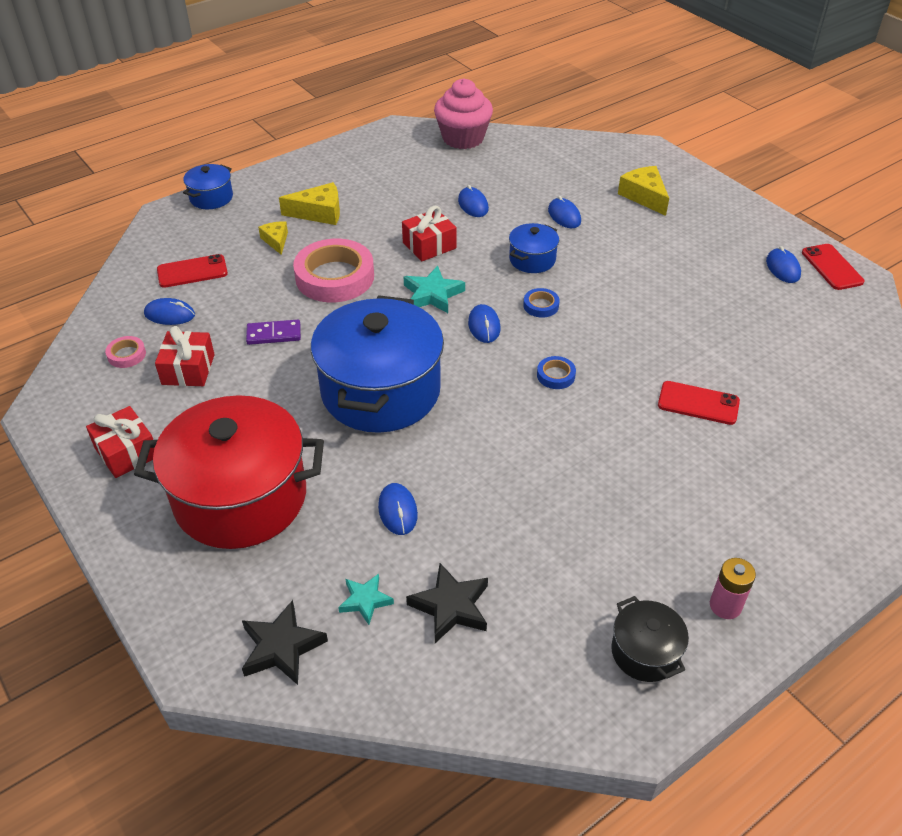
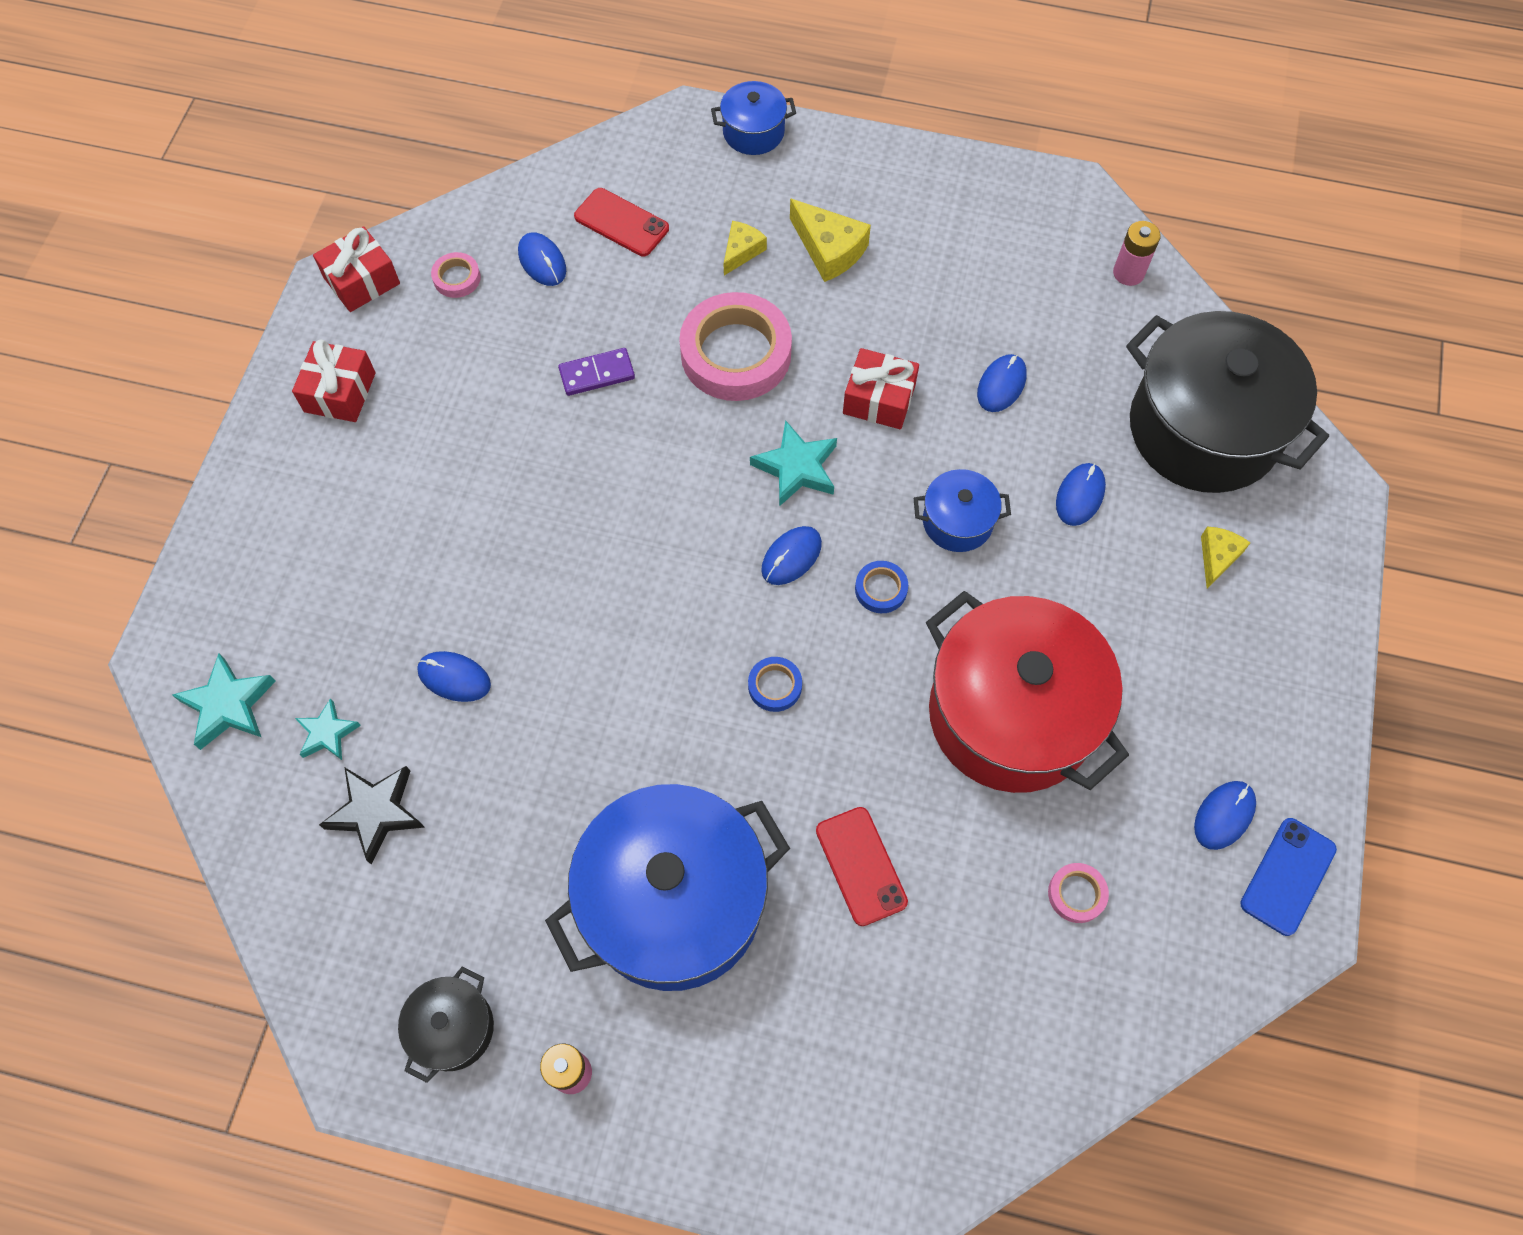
camera: 50 degrees right, 20 degrees up
red pot [134,395,324,549] -> red pot moved to [926,591,1129,793]
red gift [155,326,215,386] -> red gift moved to [313,226,400,312]
black star [242,600,328,685] -> turquoise star [172,653,276,750]
purple domino [246,320,301,345] -> purple domino turned 60 degrees counterclockwise [558,348,635,396]
blue pot [311,295,444,433] -> blue pot moved to [545,784,790,991]
blue mouse [378,483,418,535] -> blue mouse turned 75 degrees clockwise [417,651,491,702]
pink cupcake [434,79,493,149] -> pink battery [1113,221,1161,286]
yellow cheese [618,166,669,216] -> yellow cheese [1201,527,1250,589], size x0.62
red phone [802,244,865,290] -> blue phone [1240,818,1337,936]
none -> pink tape [1048,863,1109,923]
none -> black pot [1126,311,1329,493]

